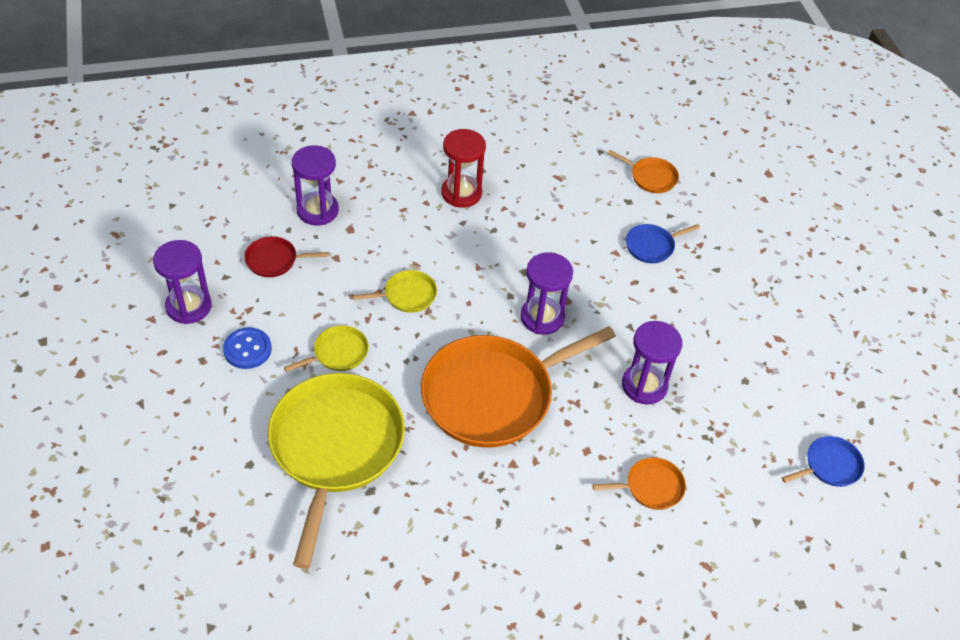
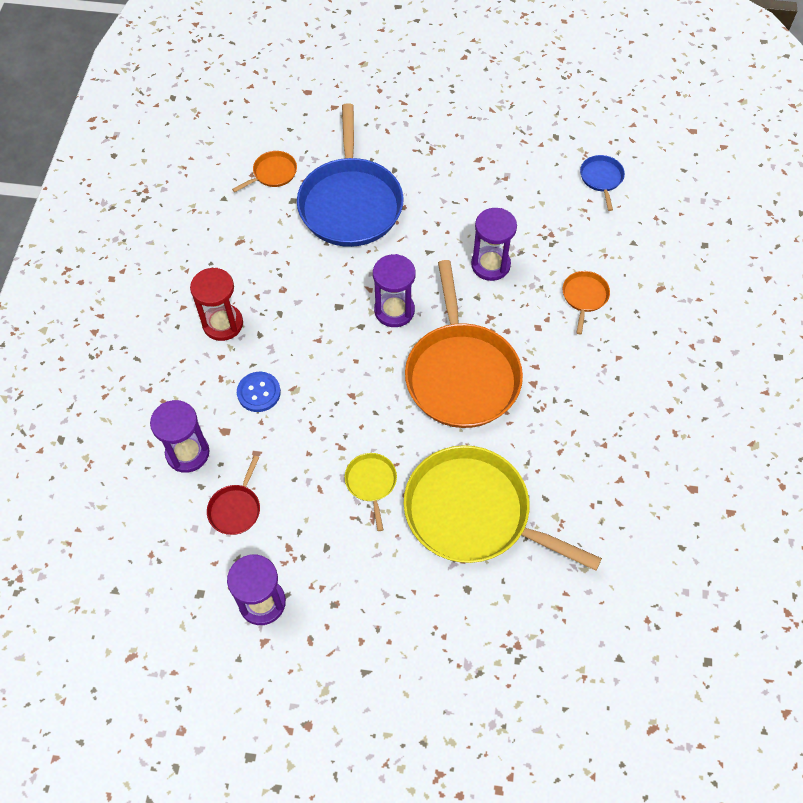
camera: 65 degrees left, 10 degrees up
blue button [223,327,272,369] -> blue button moved to [237,372,281,412]
yellow pan [353,270,437,313] -> none
blue pan [626,224,700,263] -> blue pan [297,103,404,247], size x2.34

